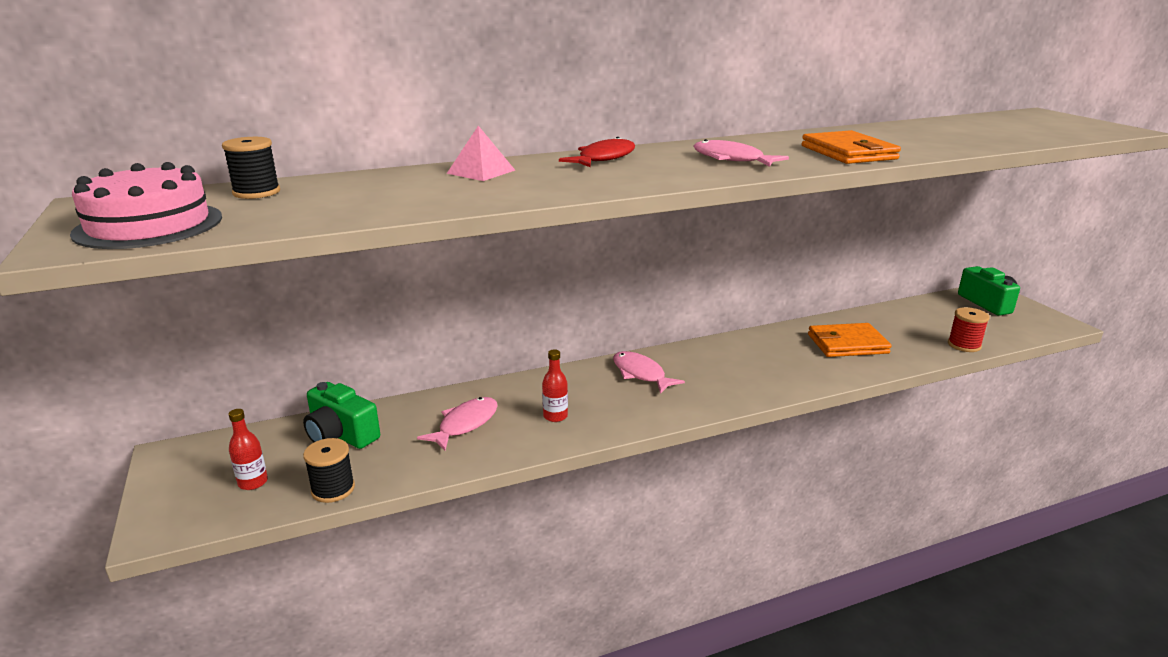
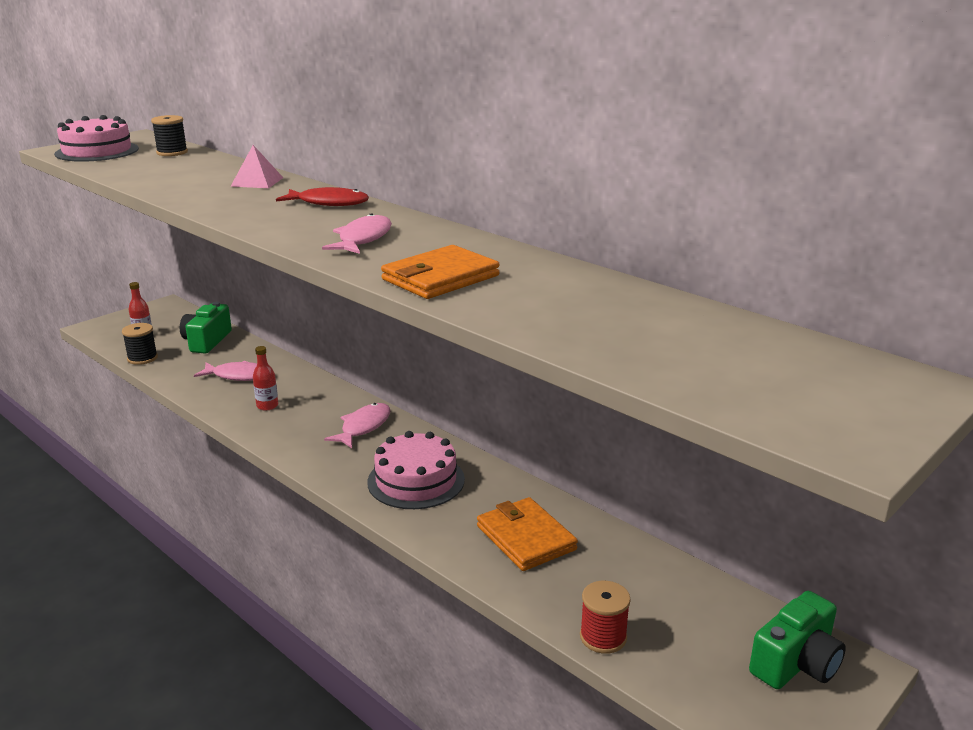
camera: 65 degrees right, 0 degrees up
none -> pink cake [367,431,465,509]

